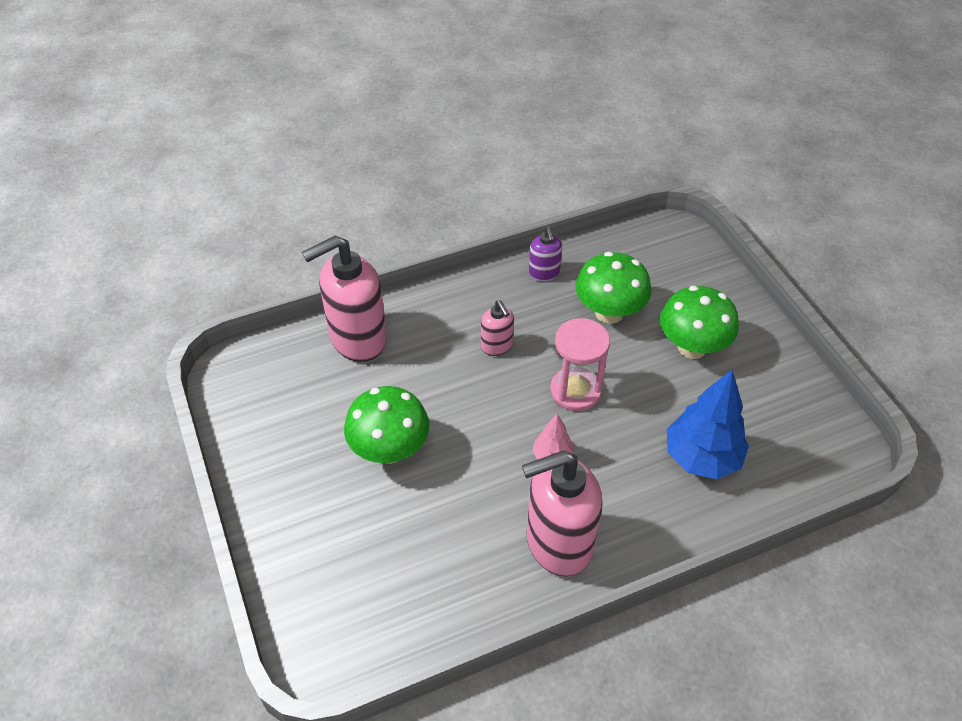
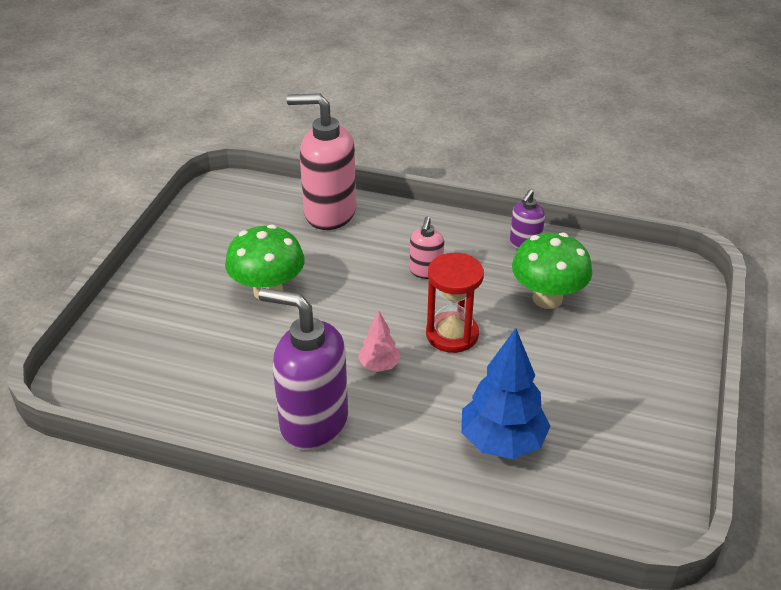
camera: 40 degrees right, 10 degrees down
pink soap dispenser [522,451,603,577] -> purple soap dispenser [259,288,348,451]
pink hourglass [550,318,610,411] -> red hourglass [426,253,484,353]
green mushroom [660,286,739,359] -> none

